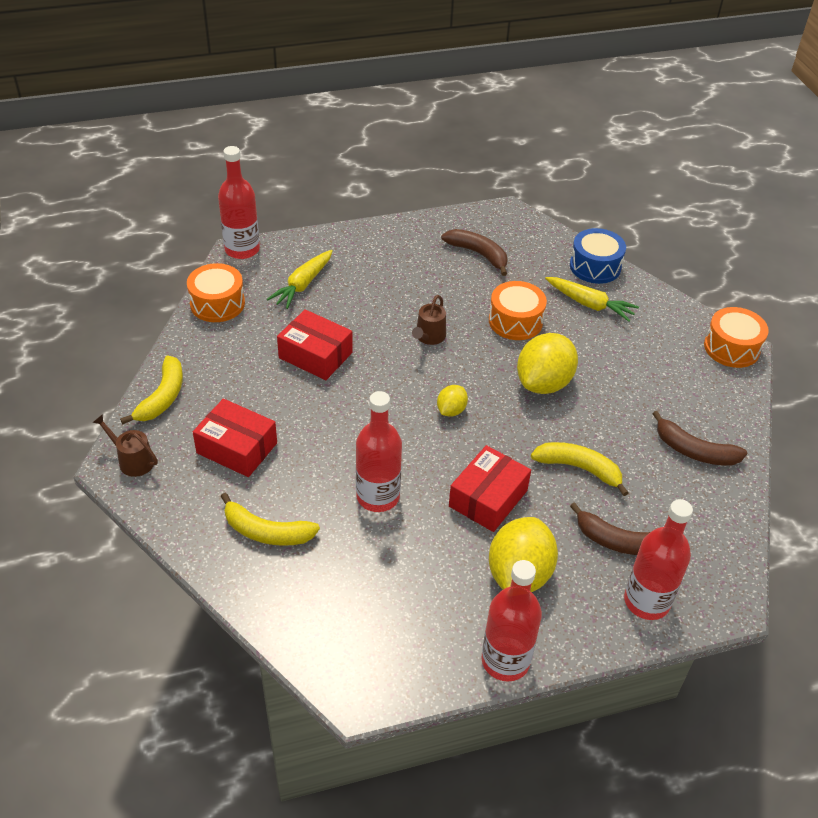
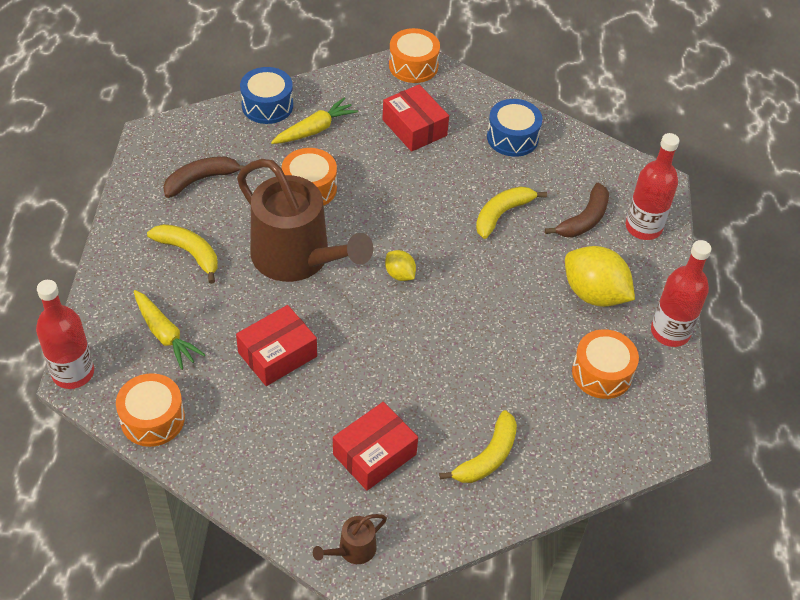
camera: 70 degrees left, 5 degrees up
yellow banana [120,355,183,424] -> yellow banana moved to [147,224,218,284]
red bottle [356,391,402,512] -> none
brown watering can [412,295,446,345] -> brown watering can [237,159,374,282], size x2.49
red box [449,445,531,532] -> red box moved to [382,84,449,152]
yellow lemon [517,333,578,394] -> none
brown banana [652,411,747,466] -> blue drum [487,99,542,157]
none -> orange drum [572,329,639,399]

